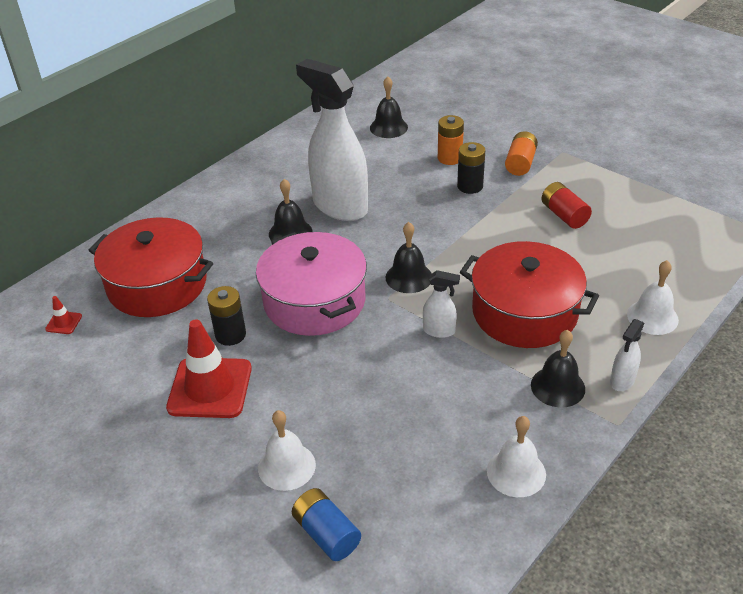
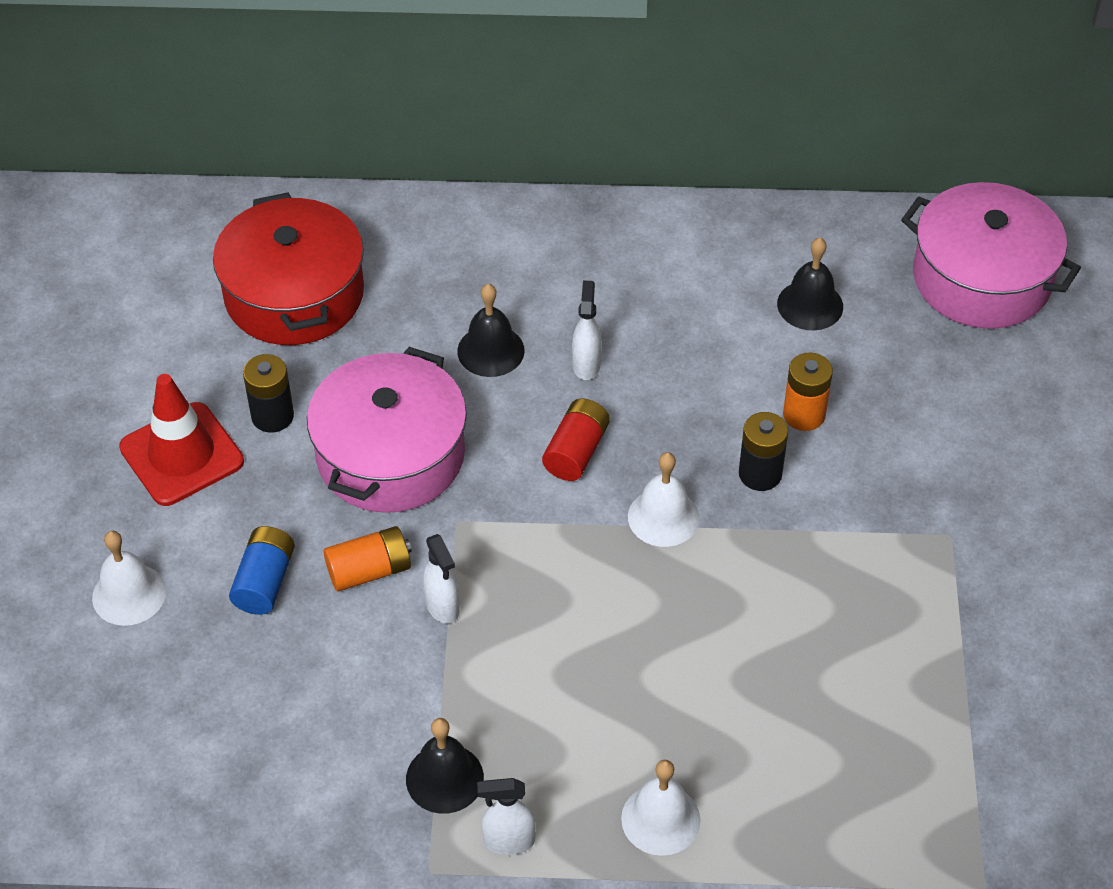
camera: 50 degrees right, 10 degrees up
red traffic cone [45,296,82,334] -> none
blue battery [292,488,361,561] -> blue battery moved to [229,526,295,615]
white spray bottle [296,59,368,221] -> white spray bottle [572,280,602,380], size x0.42
black bell [386,222,432,293] -> none
red pot [460,241,599,348] -> none
white bell [487,416,546,497] -> white bell moved to [628,452,699,547]
orange battery [505,131,538,176] -> orange battery moved to [324,526,412,592]
red battery [541,182,592,229] -> red battery moved to [542,398,610,481]
none -> pink pot [901,182,1081,329]

